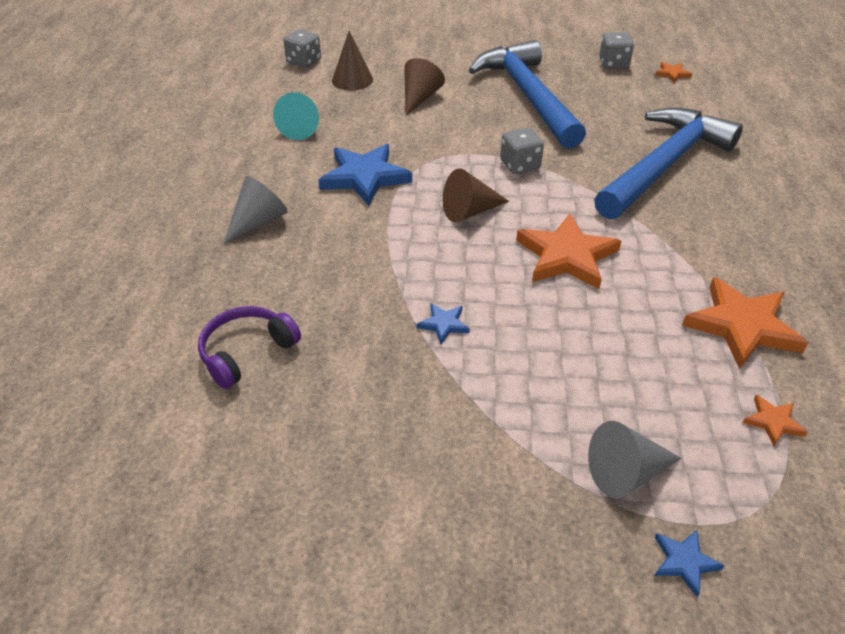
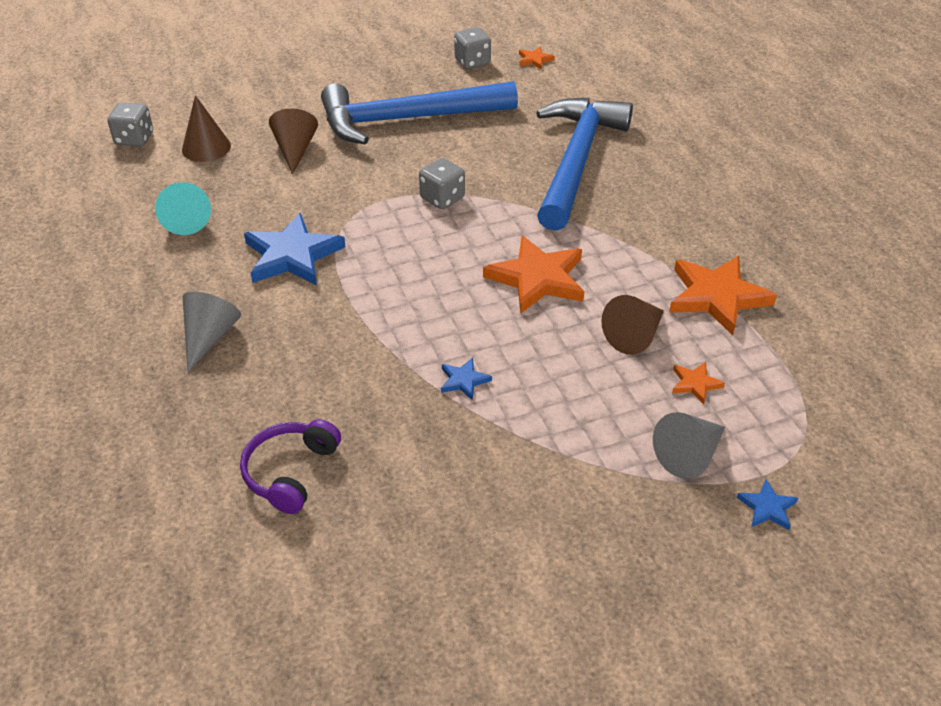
camera: 25 degrees left, 0 degrees up
brown cone [443,168,509,222] -> brown cone moved to [601,295,664,355]
blue hammer [469,40,586,149] -> blue hammer turned 60 degrees counterclockwise [321,81,518,144]
orange star [742,395,808,446] -> orange star moved to [672,362,725,404]

